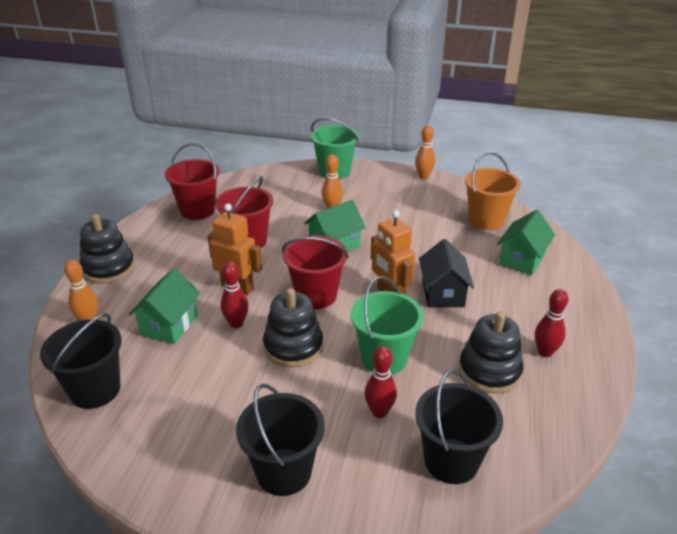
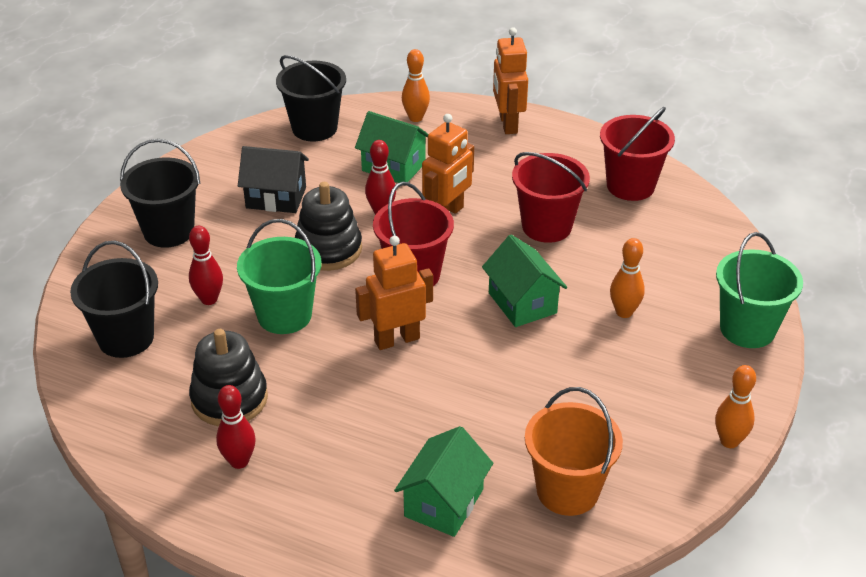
camera: 100 degrees right, 5 degrees up
black stacking toy [80,214,135,284] -> orange robot [493,27,528,134]
black house [419,239,474,308] -> black house moved to [238,146,309,213]
green house [497,210,555,275] -> green house turned 75 degrees clockwise [394,426,493,537]

